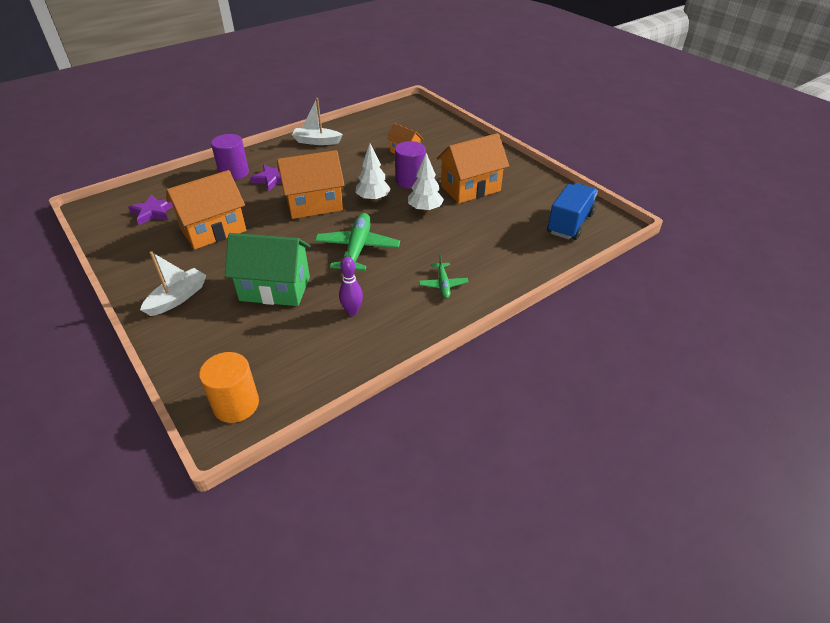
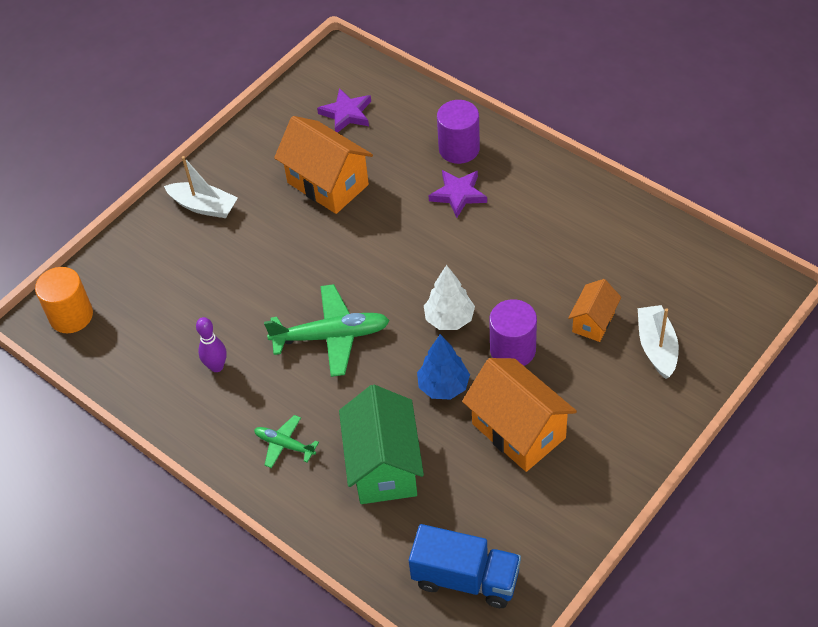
camera: 80 degrees right, 10 degrees up
green house [225,233,310,306] -> green house moved to [339,385,424,504]
orange house [277,150,345,219] -> none
white boat [292,98,343,145] -> white boat moved to [638,305,679,379]
white tree [408,153,444,212] -> blue tree [417,334,470,400]
green plane [419,254,468,299] -> green plane turned 45 degrees clockwise [254,415,319,468]

